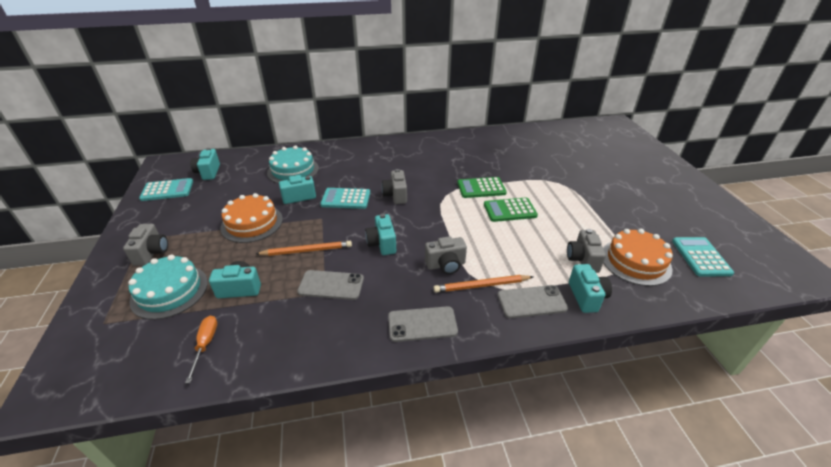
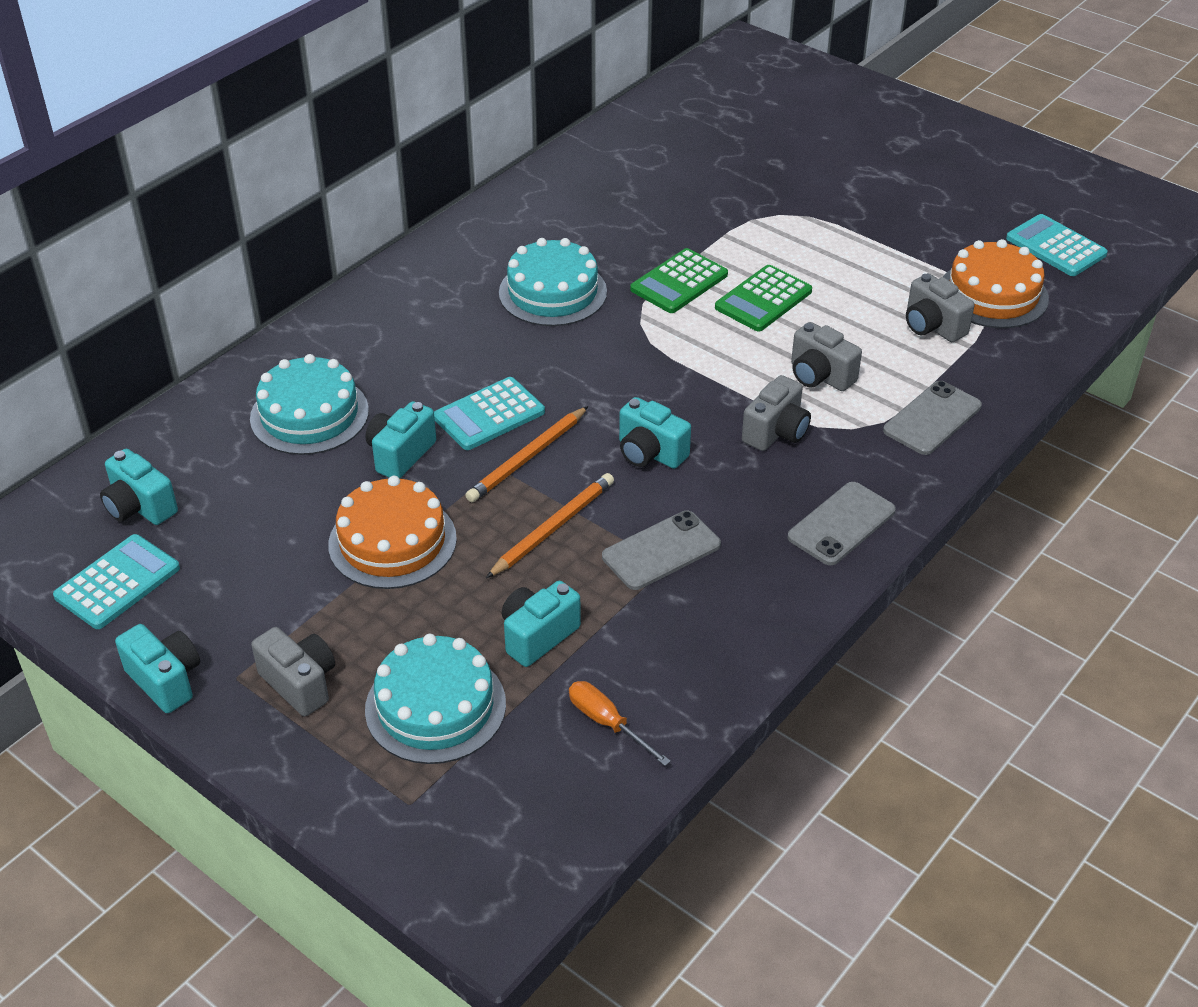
camera: 40 degrees left, 5 degrees up
grey camera [381,169,407,204] -> grey camera moved to [791,322,862,391]
orange pencil [433,275,533,293] -> orange pencil moved to [465,406,588,502]
turquoise camera [569,264,612,313] -> turquoise camera moved to [115,624,200,713]
none -> turquoise cake [499,238,607,326]

